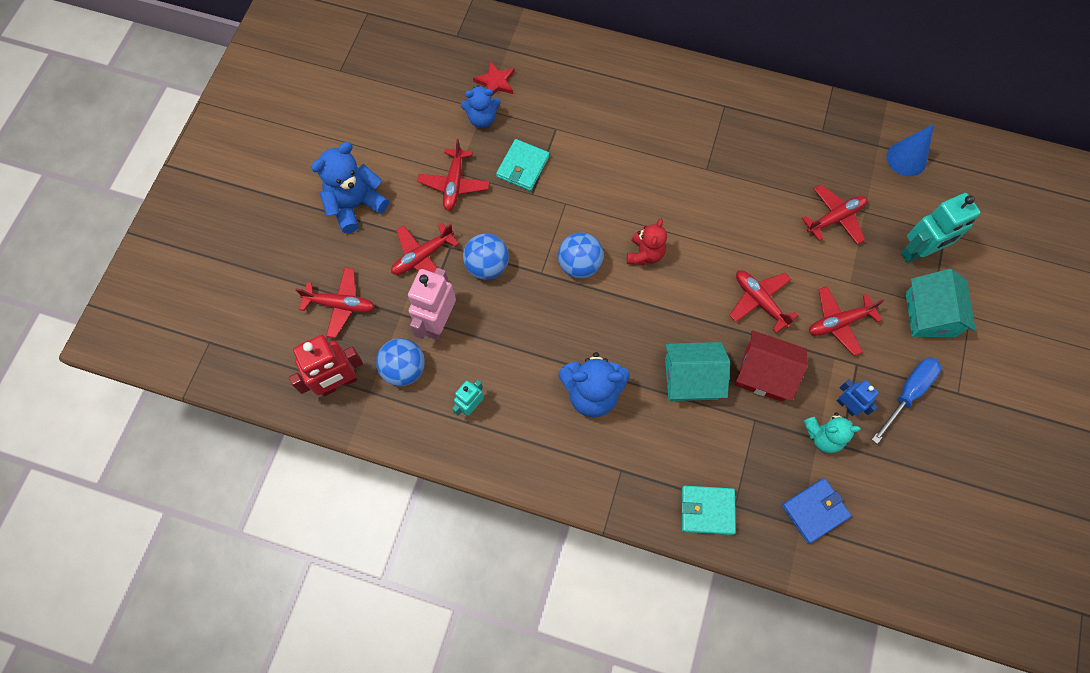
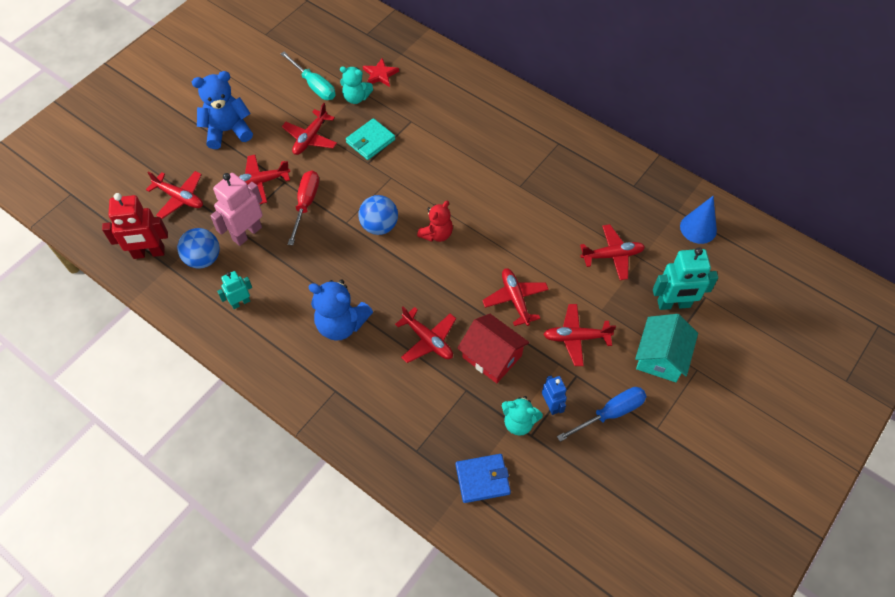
camera: 20 degrees right, 10 degrees down
blue teddy bear [461,85,501,128] -> turquoise teddy bear [340,66,373,104]
blue ball [463,234,509,280] -> red screwdriver [288,170,319,245]
turquoise house [665,342,730,401] -> red plane [395,307,456,363]
turquoise wallet [682,486,736,535] -> none
none -> turquoise screwdriver [281,52,336,100]

